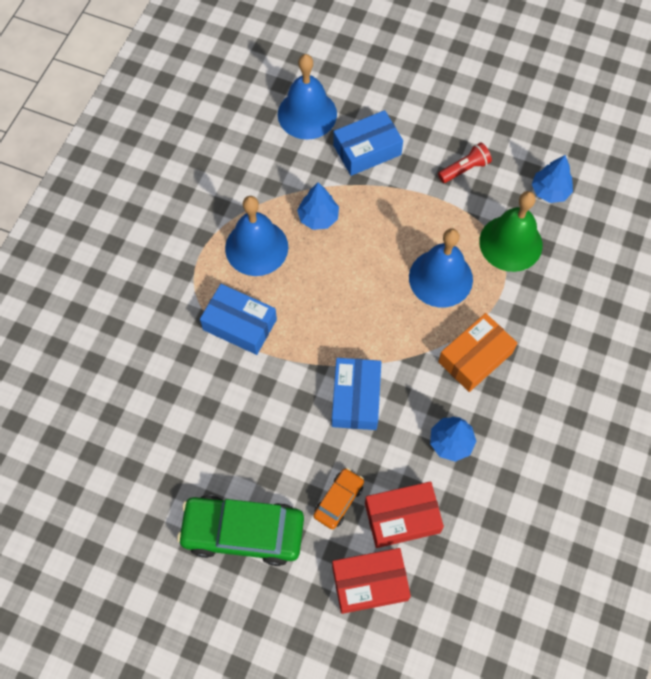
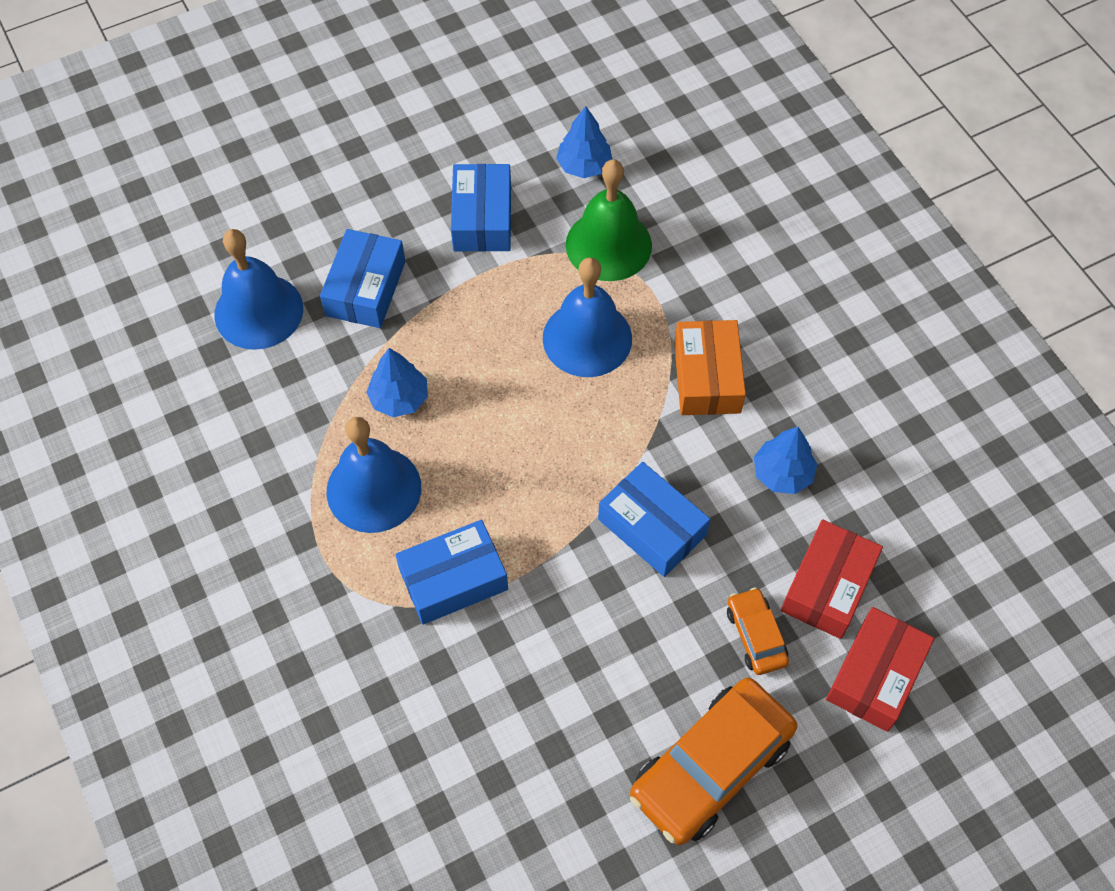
camera: 50 degrees left, 5 degrees down
green car [177,495,304,566] -> orange car [630,678,797,845]
red flashlight [438,143,492,183] -> blue box [451,164,511,252]

